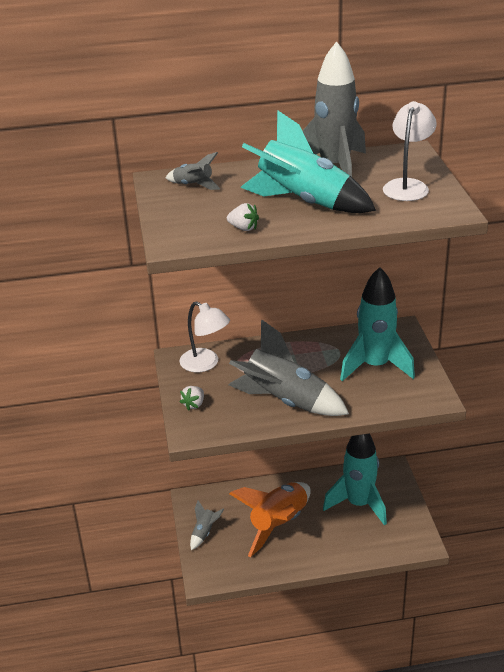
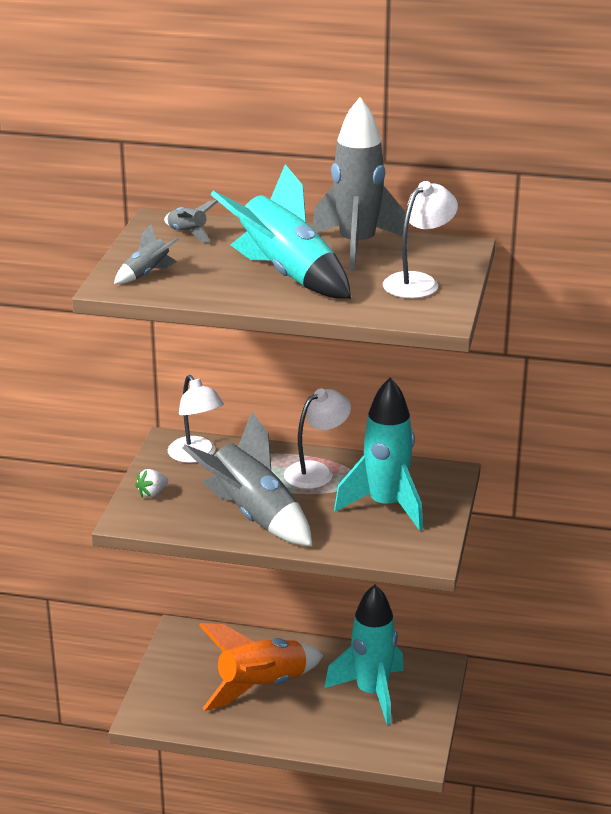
camera: 20 degrees right, 5 degrees down
grey rocket [190,500,224,550] -> grey rocket moved to [114,225,179,284]
white strawberry [227,203,259,231] -> none
none -> white lamp [284,388,351,489]

